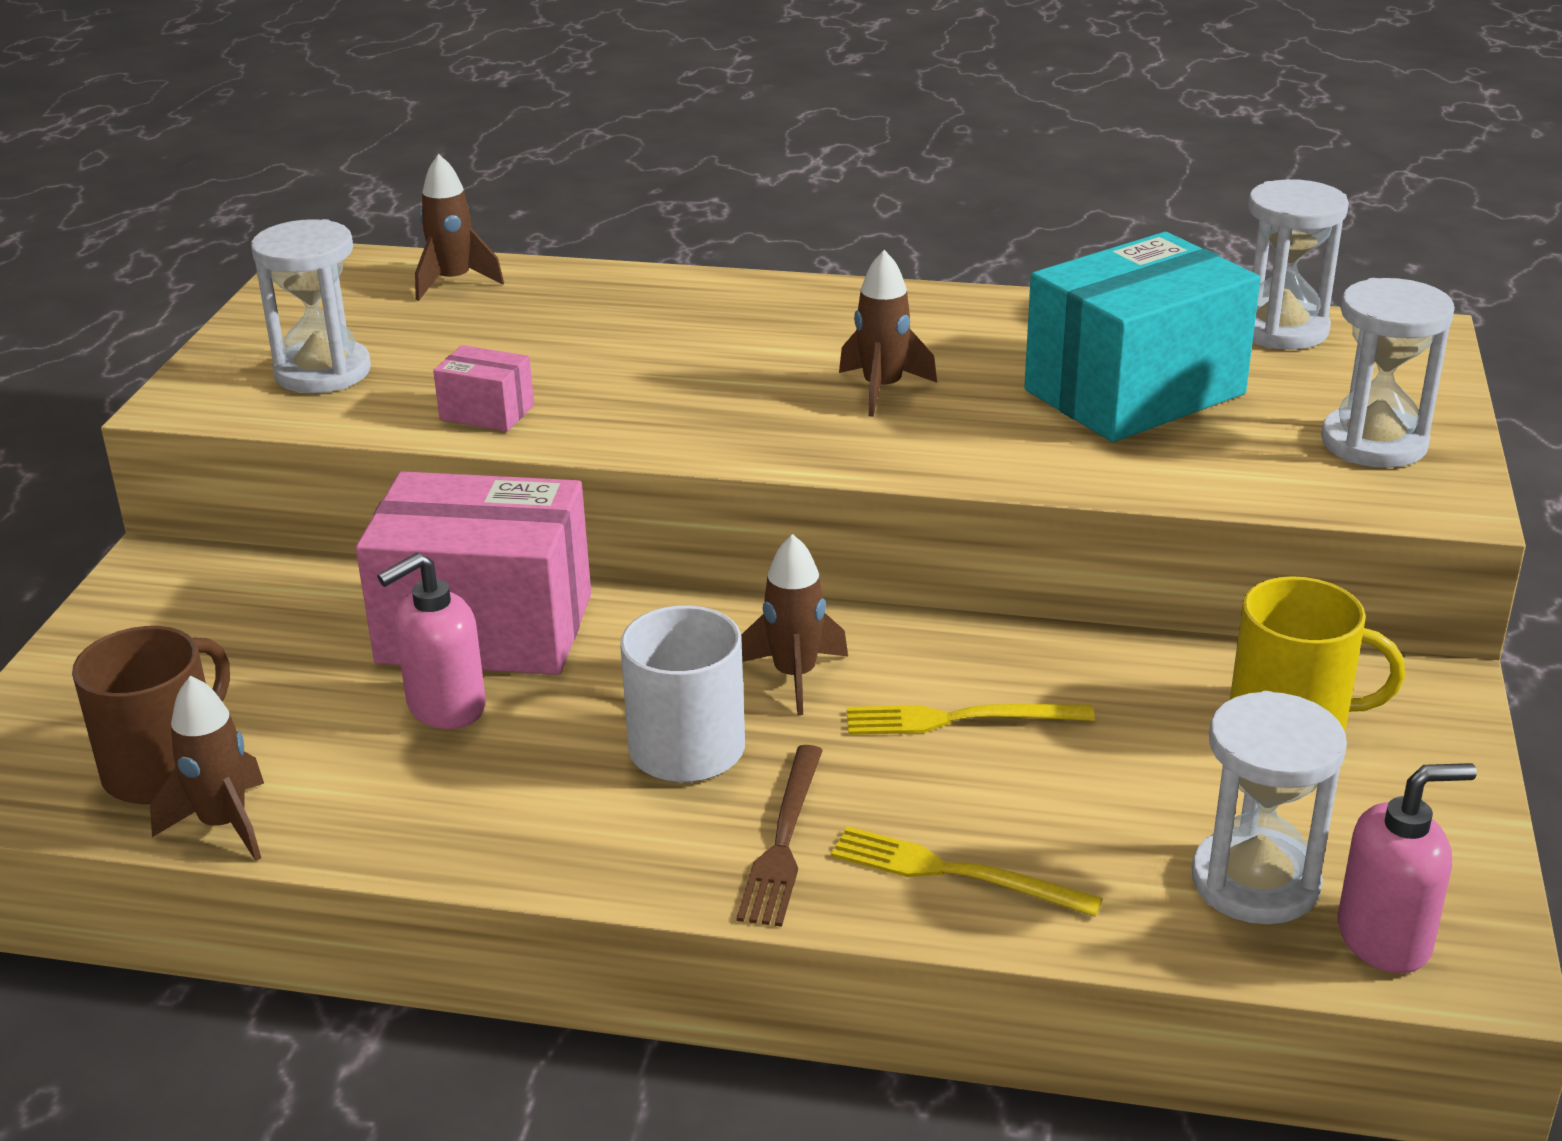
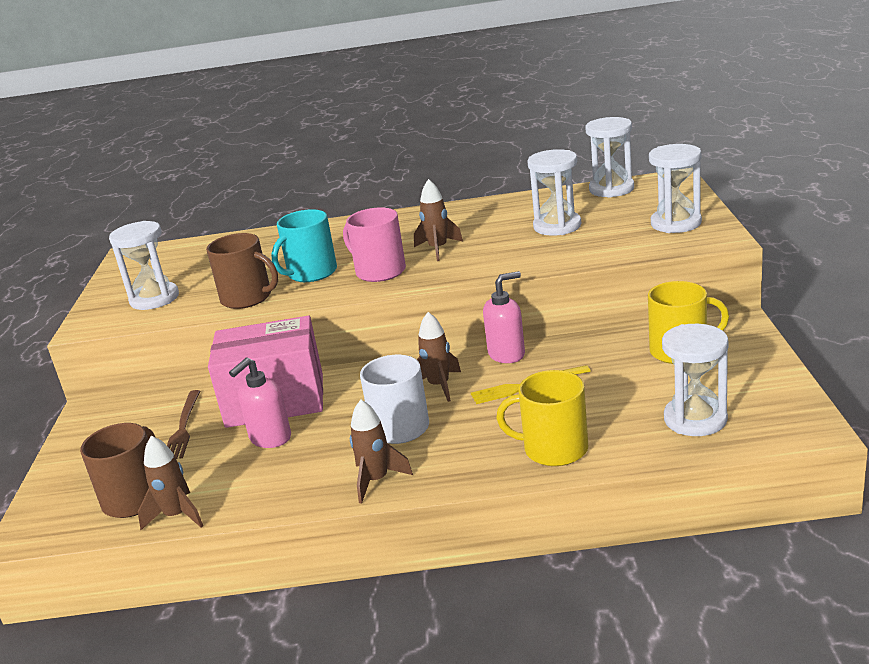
camera: 10 degrees left, 5 degrees down
brown rocket [415,154,504,301] -> brown rocket moved to [350,400,413,504]
pink box [433,345,534,431] -> brown mug [206,233,278,309]
brown fork [736,745,823,927] -> brown fork moved to [167,390,200,459]
yellow fork [831,826,1103,917] -> yellow mug [496,370,589,466]
turquoise box [1024,232,1261,442] -> white hourglass [527,149,581,236]
pink soap dispenser [1338,763,1477,973] -> pink soap dispenser moved to [483,271,525,363]
none -> turquoise mug [271,209,337,282]
none -> pink mug [343,207,406,282]

